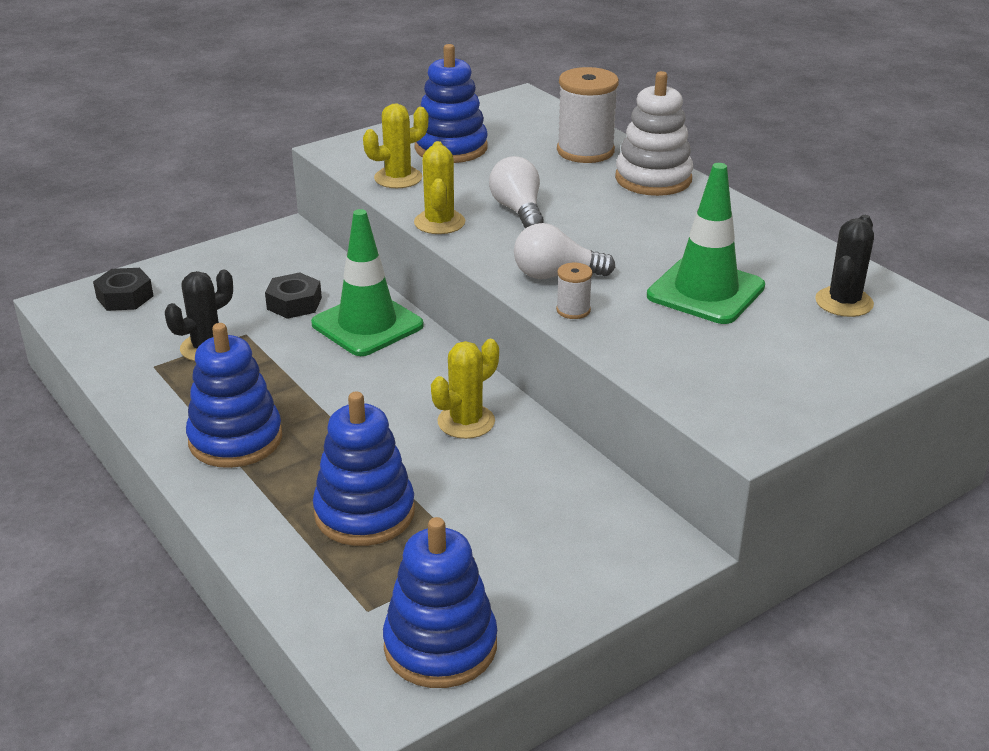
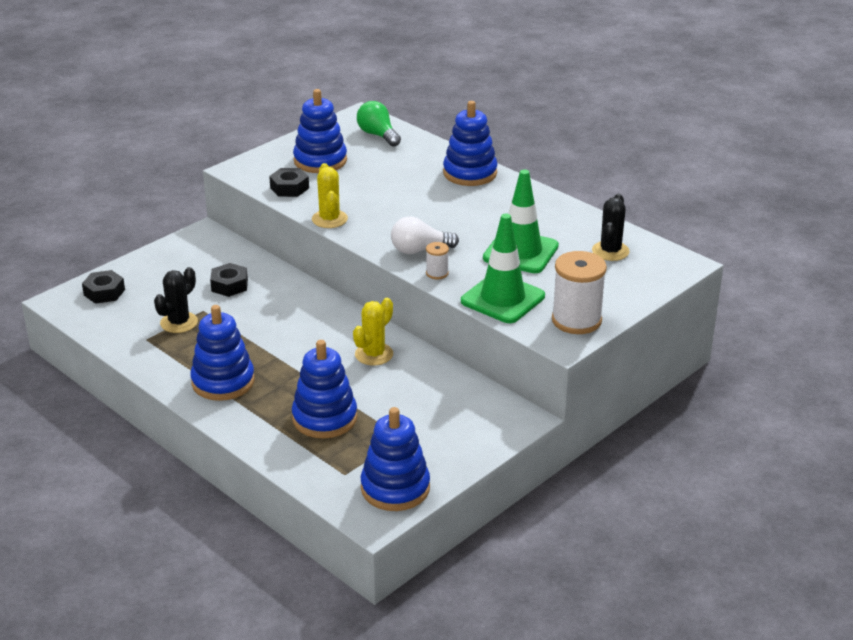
camera: 10 degrees left, 0 degrees up
green traffic cone [311,209,424,356] -> green traffic cone moved to [461,213,545,323]
yellow cactus [363,103,428,188] -> black nut [269,168,309,197]
white light bulb [489,156,544,229] -> none
white spool [557,67,619,163] -> white spool moved to [552,251,607,334]
white stacking toy [615,71,693,196] -> blue stacking toy [443,101,497,186]
none -> green light bulb [357,101,401,147]

